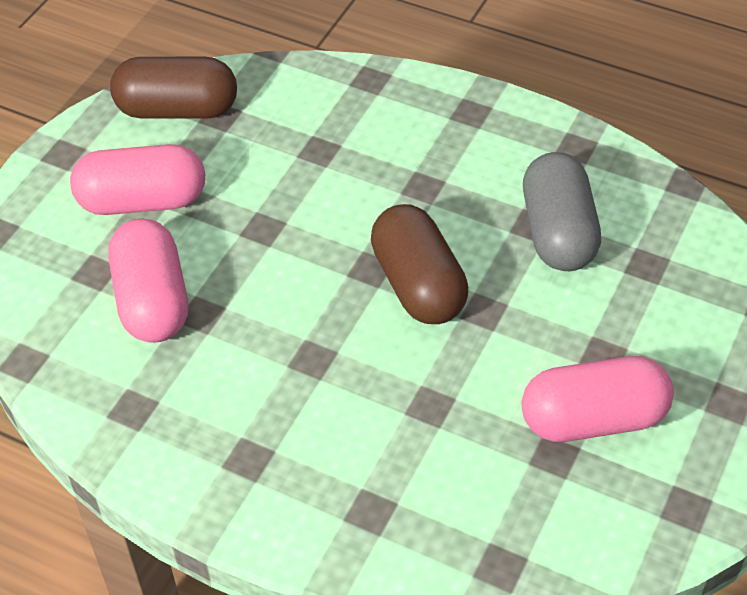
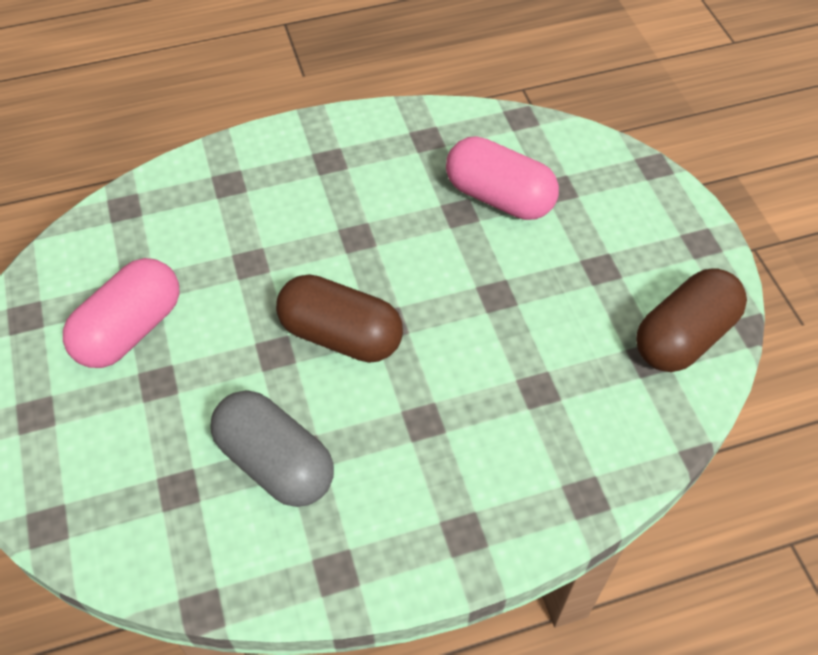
camera: 135 degrees right, 5 degrees up
pink capsule [70,144,205,215] -> none

